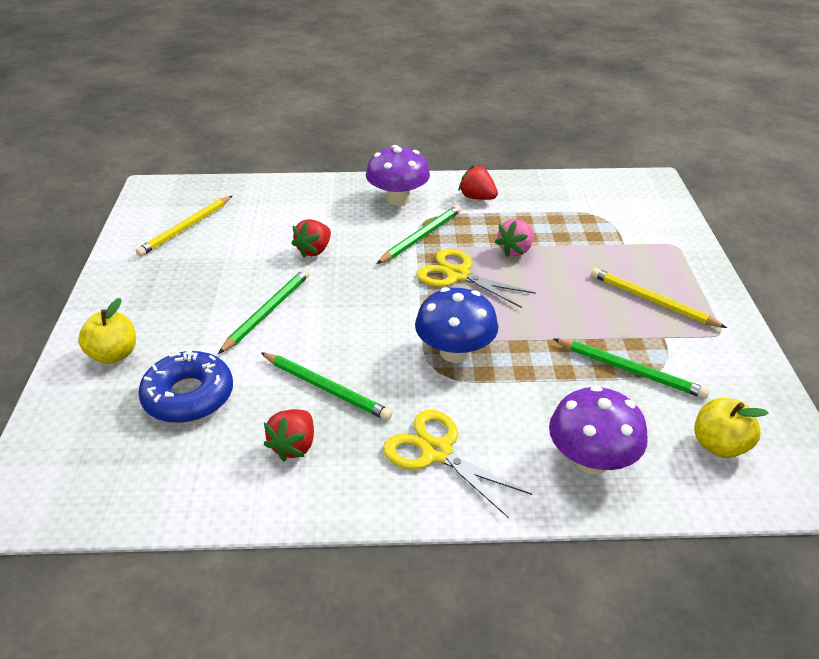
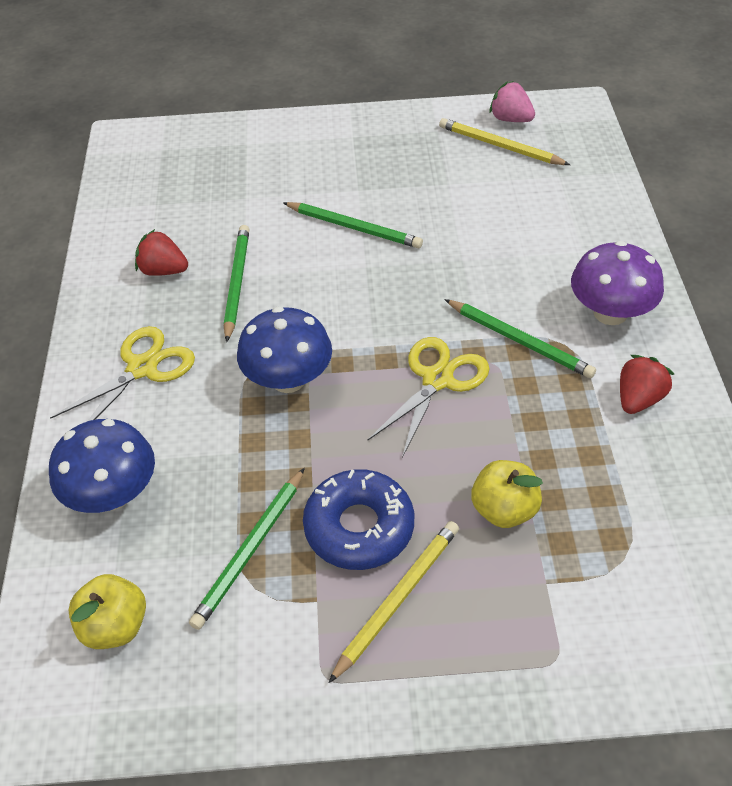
camera: 90 degrees right, 10 degrees up
yellow apple [78,298,136,364] -> yellow apple moved to [471,460,543,528]
blue donut [138,350,233,423] -> blue donut moved to [303,469,414,570]
green pencil [261,352,392,420] -> green pencil turned 150 degrees clockwise [224,225,249,342]
red strawberry [291,219,331,258] -> none
pink strawberry [495,219,534,257] -> pink strawberry moved to [489,81,535,122]
purple mushroom [549,386,648,474] -> blue mushroom [49,419,155,513]

